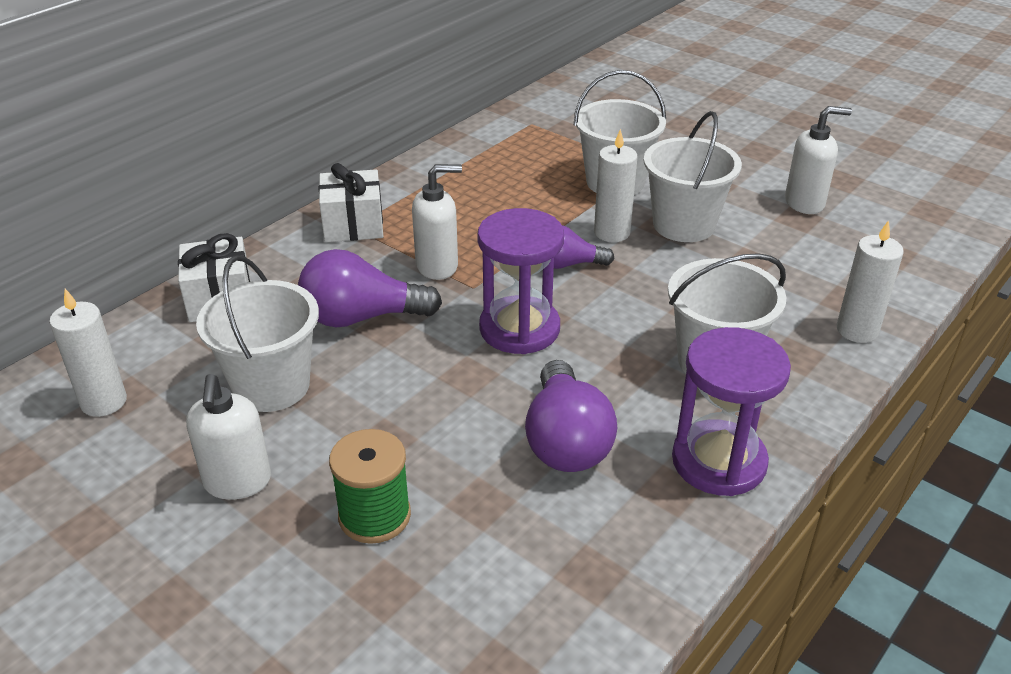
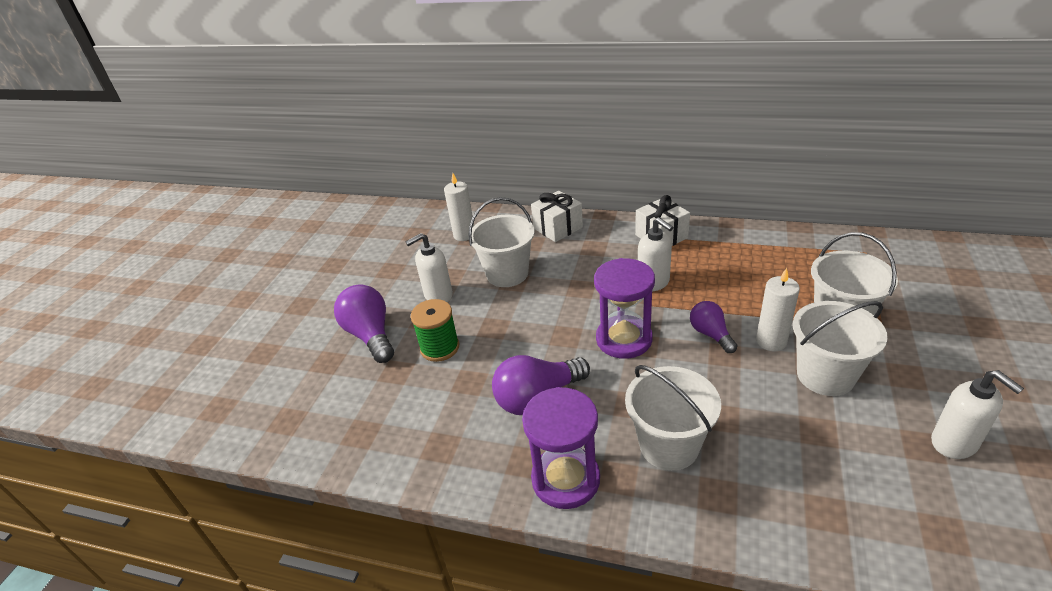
camera: 70 degrees right, 0 degrees up
purple light bulb [298,249,442,327] -> purple light bulb moved to [334,284,394,363]
white candle [837,220,904,343] -> none

